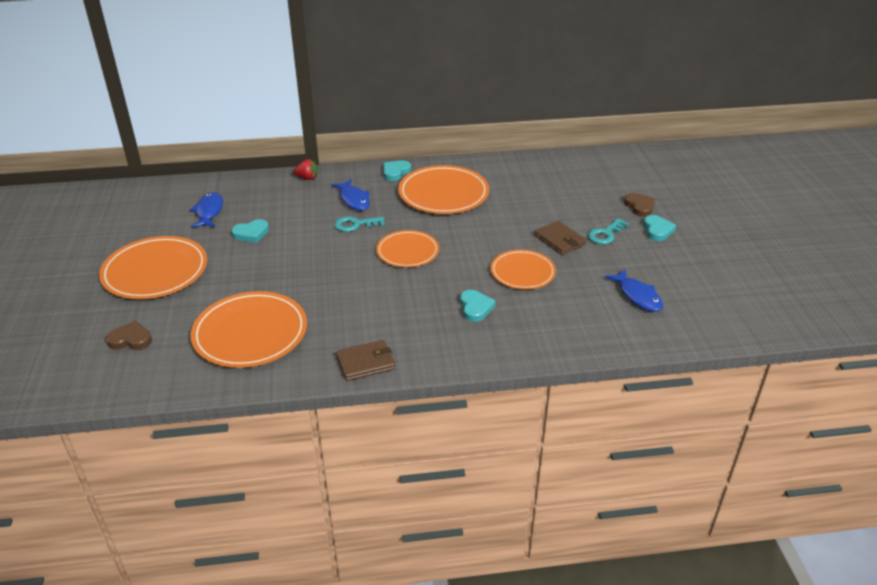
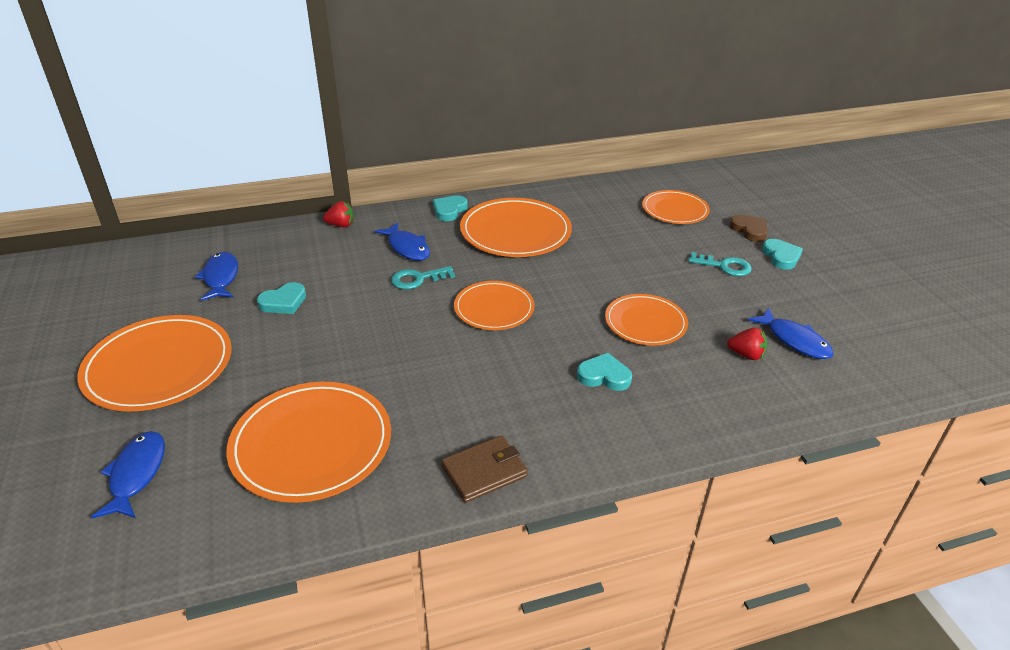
camera: 10 degrees left, 0 degrees up
brown heart [105,321,152,350] -> blue fish [91,431,165,519]
turquoise heart [460,290,495,322] -> turquoise heart turned 60 degrees counterclockwise [577,353,632,391]
brown wallet [535,221,586,255] -> none
turquoise key [588,218,629,244] -> turquoise key turned 105 degrees counterclockwise [689,252,752,276]
none -> orange plate [642,190,710,224]
none -> red strawberry [727,328,768,360]

